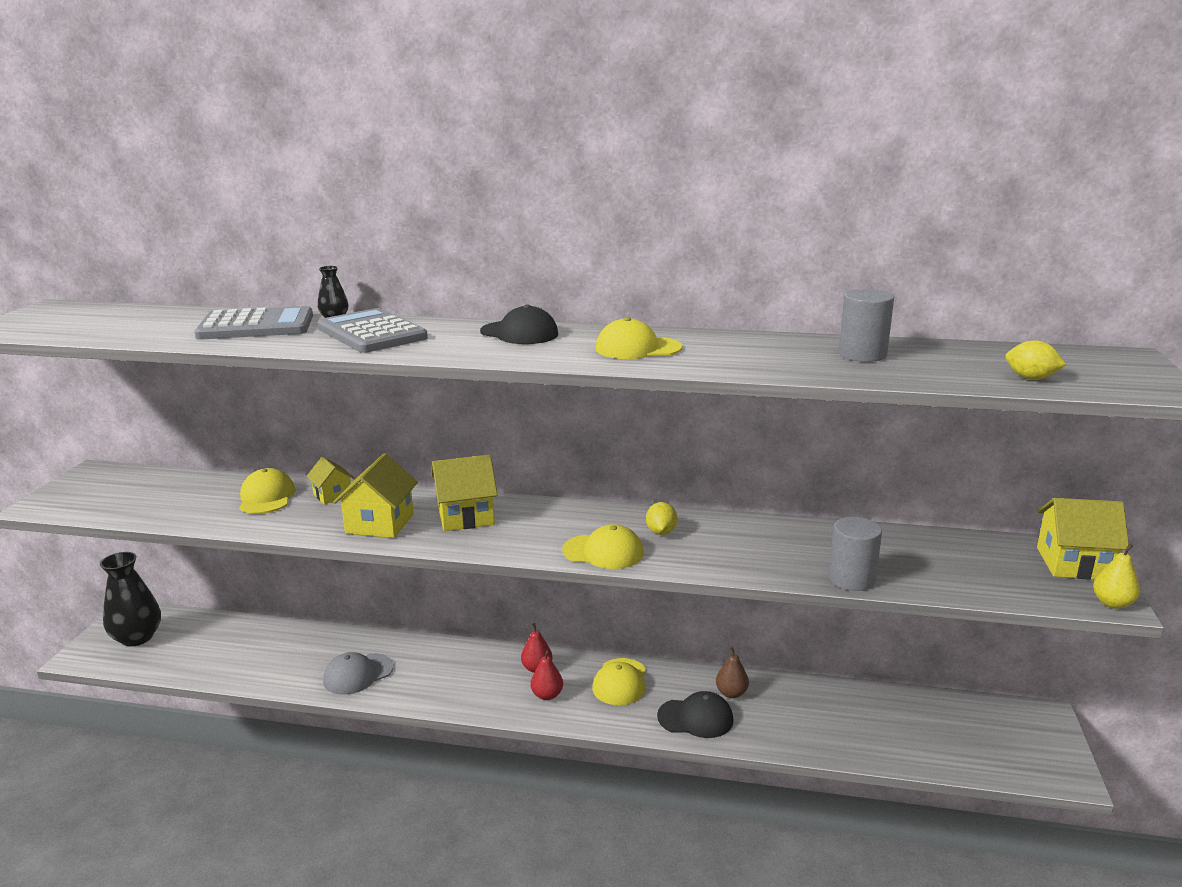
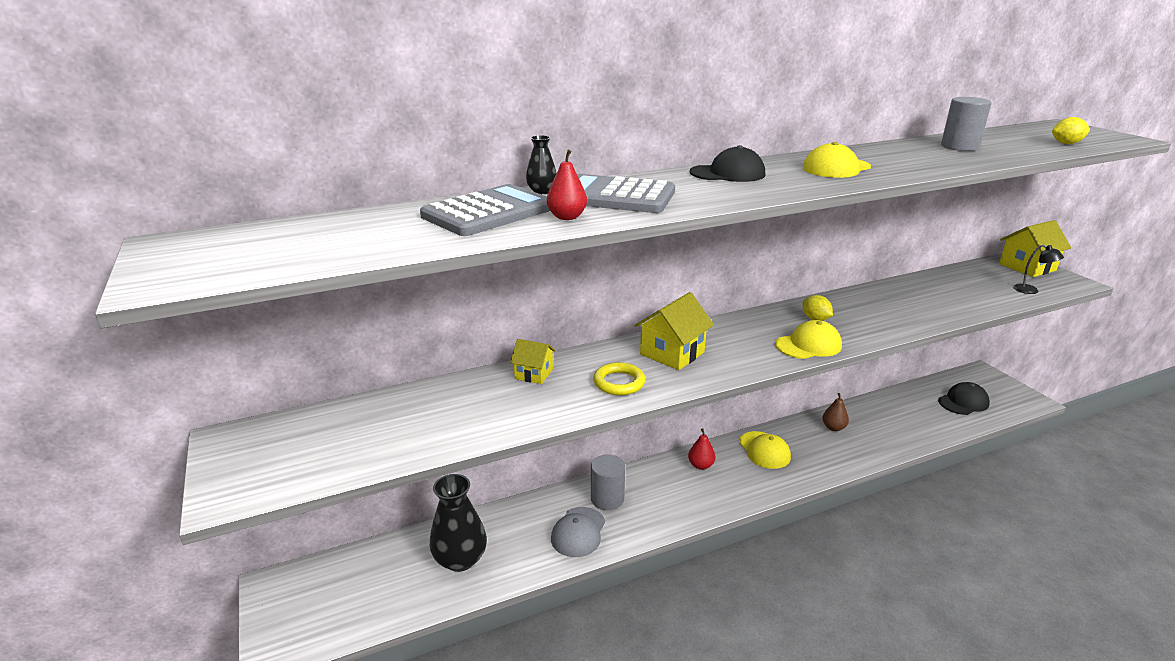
camera: 35 degrees left, 5 degrees up
black vase [100,552,161,647] -> black vase moved to [430,474,487,572]
yellow cap [240,468,295,514] -> none
yellow house [333,453,418,538] -> yellow ring [593,362,645,395]
red pear [531,650,563,700] -> red pear moved to [547,150,587,220]
black cap [657,691,734,738] -> black cap moved to [938,382,990,415]
grey cylinder [829,517,882,591] -> grey cylinder moved to [591,454,625,510]
yellow pear [1093,543,1140,609] -> none
none -> black lamp [1013,244,1064,294]

